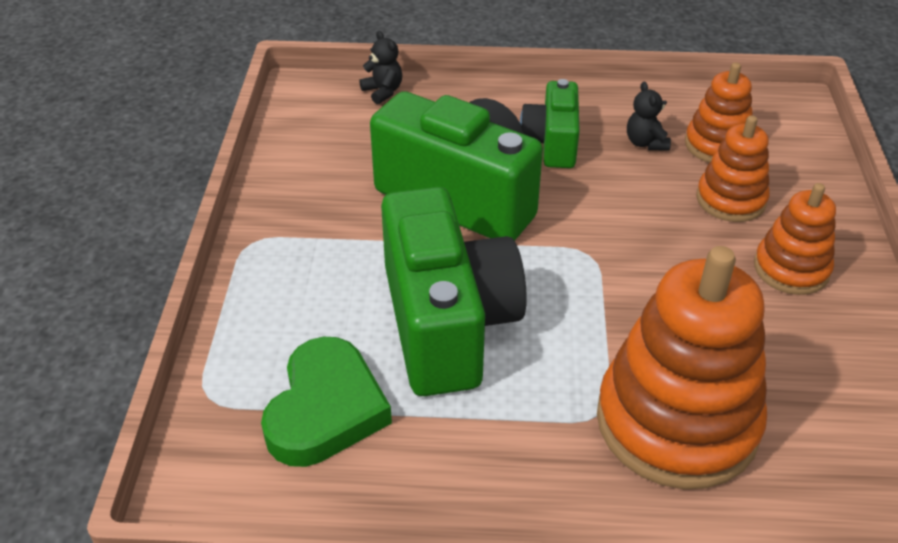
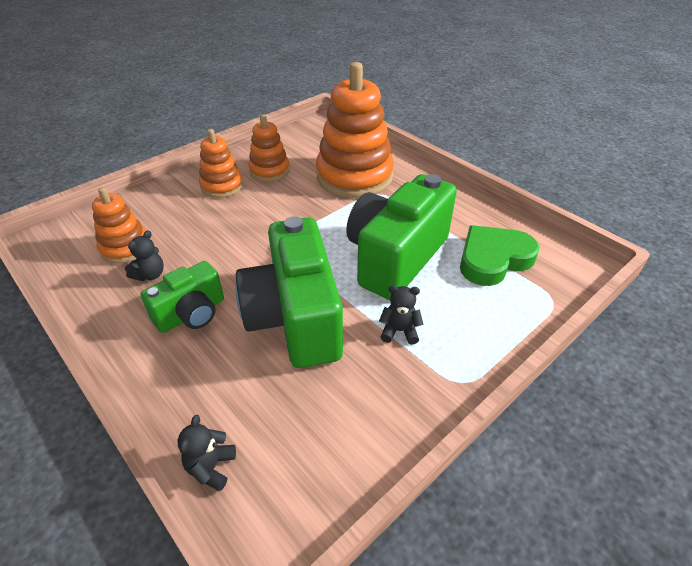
camera: 135 degrees left, 0 degrees up
orange stacking toy [696,115,769,222] -> orange stacking toy moved to [248,115,290,181]
none -> black teddy bear [379,285,423,345]

